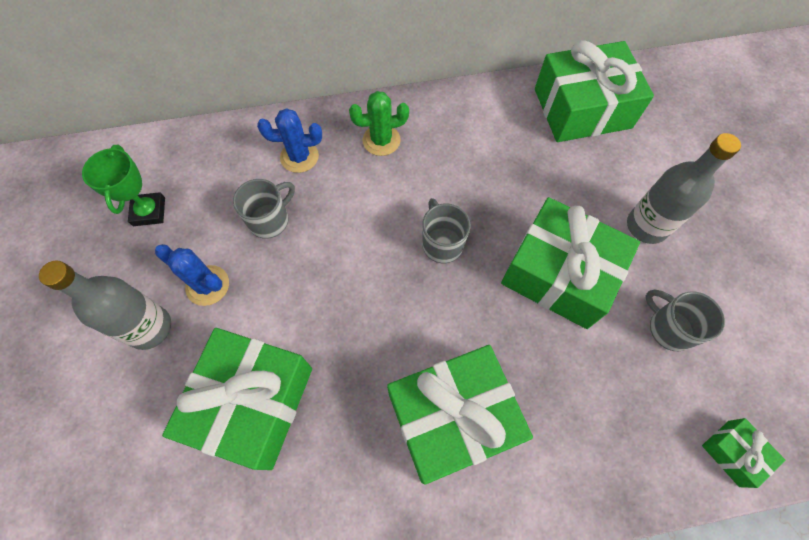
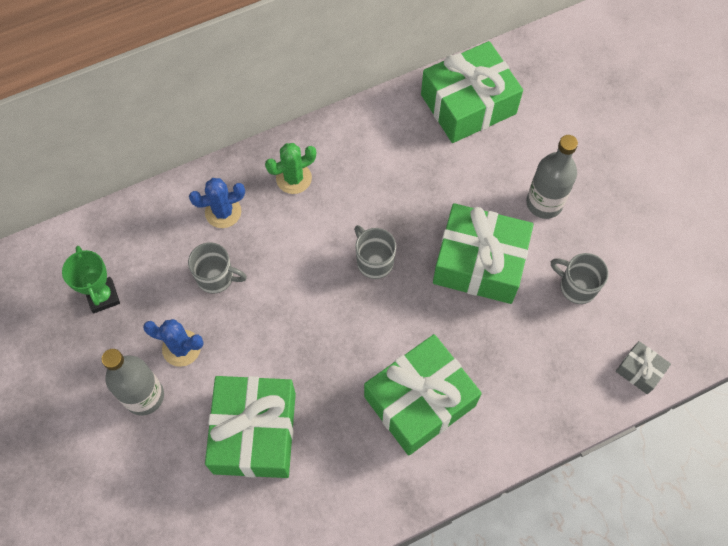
camera: 15 degrees left, 0 degrees up
grey mug [233,179,295,239] -> grey mug turned 75 degrees clockwise [188,242,247,294]
green gift [702,418,785,488] -> grey gift [616,341,671,394]

